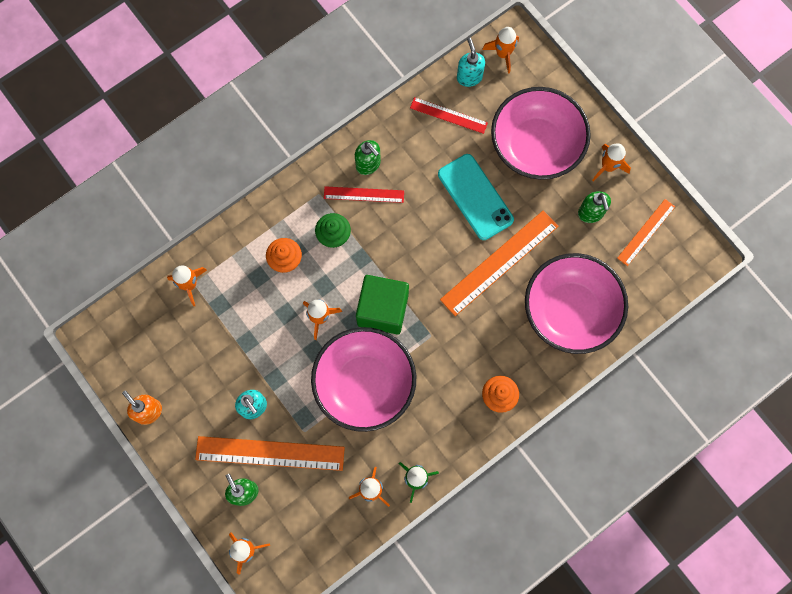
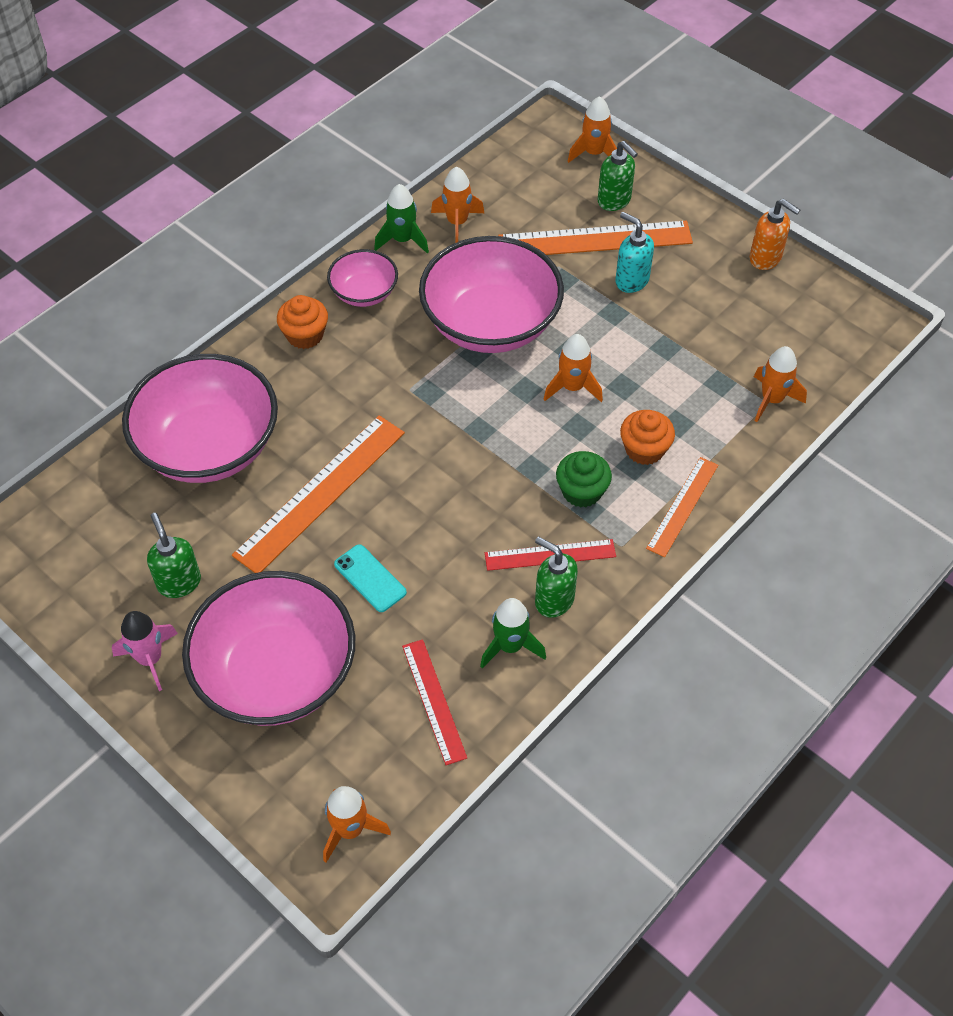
camera: 170 degrees right, 20 degrees down
green cube [356,275,409,334] -> none
red ruler [410,97,488,134] -> red ruler turned 60 degrees clockwise [402,639,467,765]
turquoise phone [438,154,514,240] -> turquoise phone [334,544,407,612], size x0.54
turquoise soap dispenser [457,38,485,87] -> none
orange rocket [592,143,631,182] -> pink rocket [112,611,178,691]
orange ruler [617,199,675,266] -> orange ruler moved to [646,457,718,557]
none -> pink bowl [327,249,398,307]
none -> green rocket [480,598,546,668]

